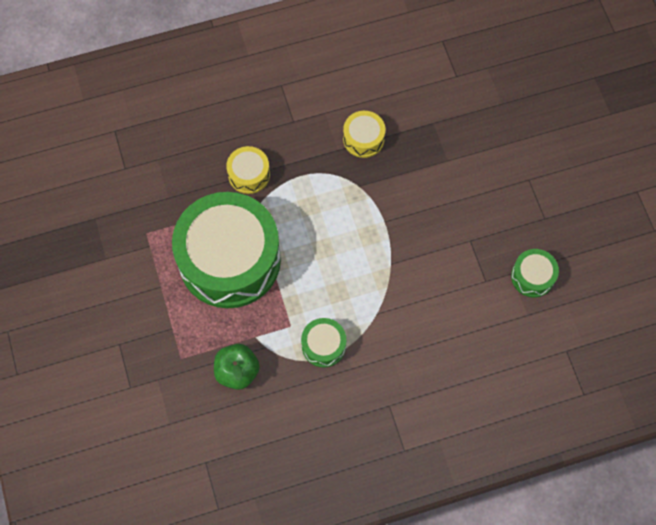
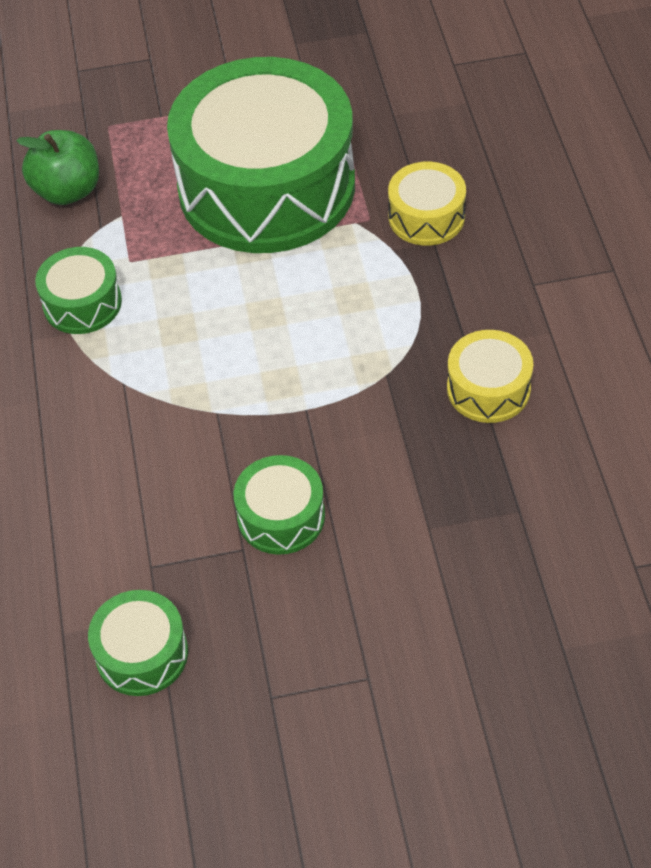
camera: 100 degrees right, 15 degrees down
none -> green drum [234,455,325,555]

